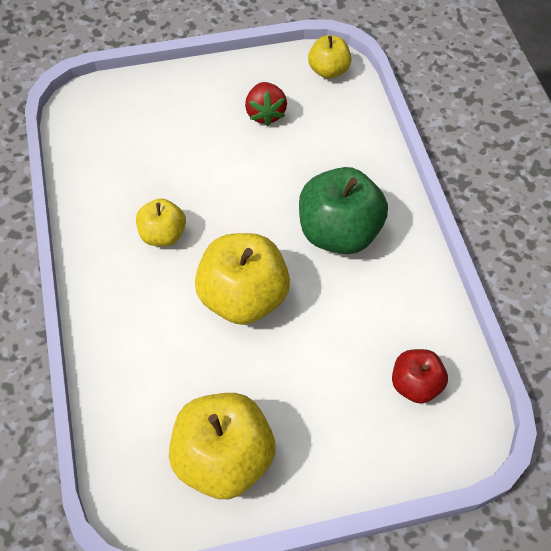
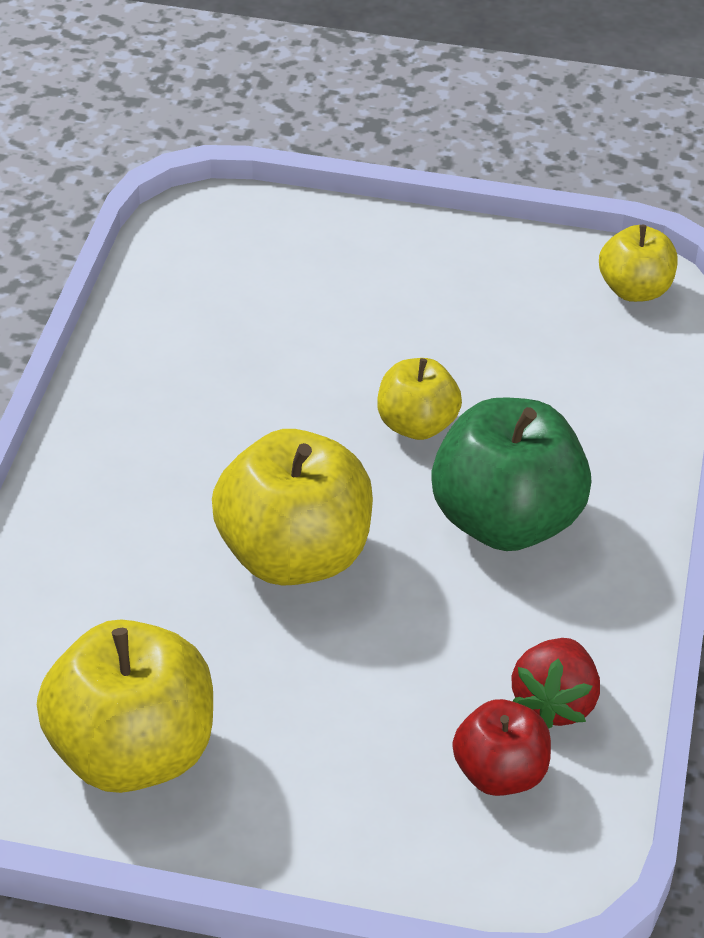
camera: 25 degrees right, 15 degrees down
yellow apple [136,198,186,247] -> yellow apple moved to [377,358,462,440]
red strawberry [245,82,287,126] -> red strawberry moved to [512,638,600,729]

